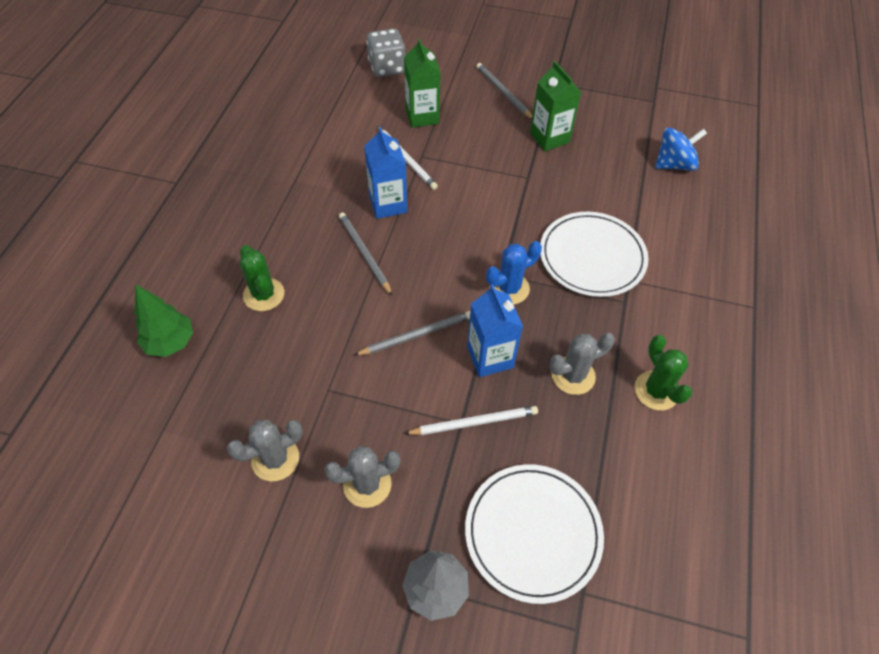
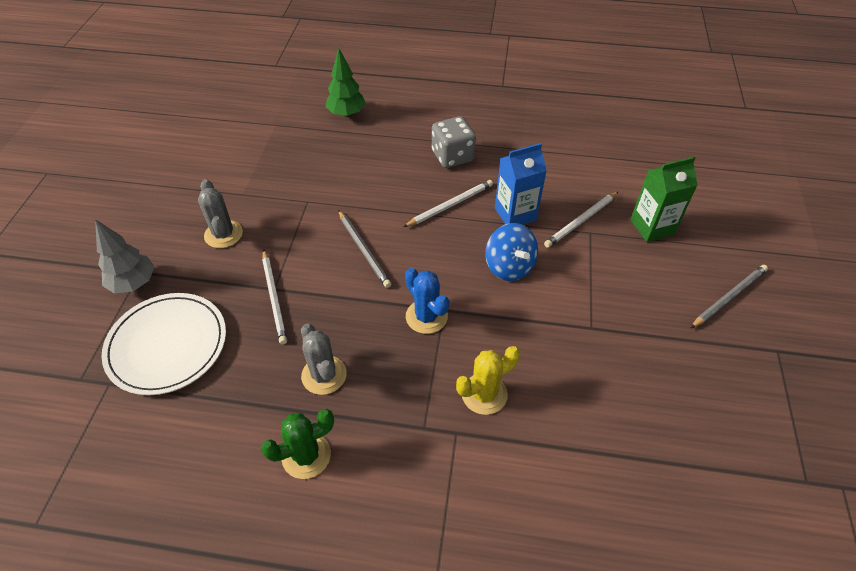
camera: 85 degrees right, 5 degrees down
grey cactus [227,420,303,482] -> none
green cactus [240,245,284,311] -> none
grey pencil [339,212,392,295] -> white pencil [404,180,493,227]
grey dice [366,28,405,77] -> grey dice moved to [432,116,476,168]
blue carton [467,284,523,377] -> none
green carton [530,61,581,151] -> none
white plate [540,212,649,297] -> yellow cactus [456,346,520,415]
blue spinning top [655,128,707,171] -> blue spinning top moved to [485,223,538,281]

